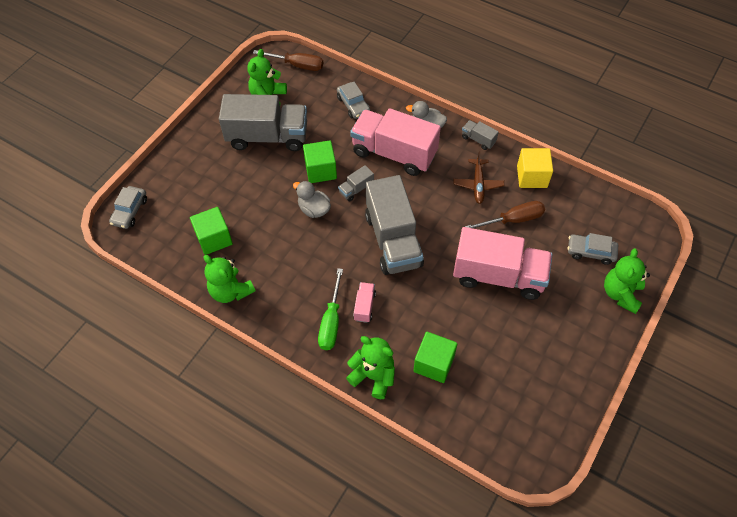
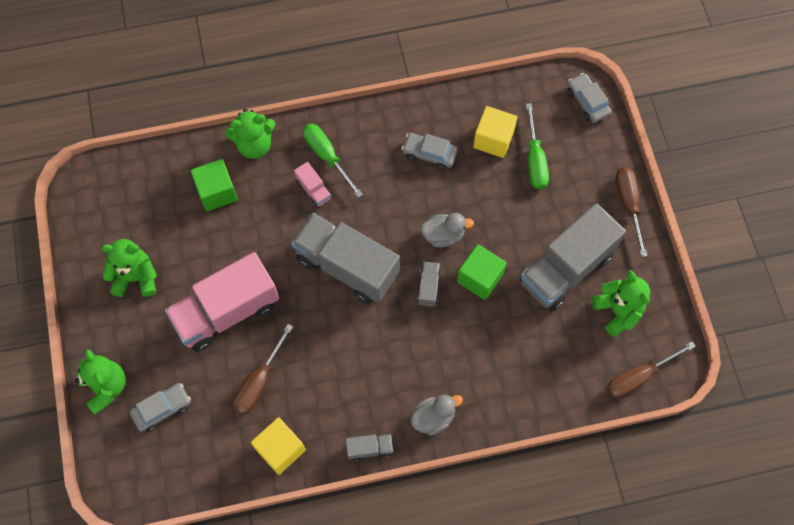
camera: 135 degrees right, 10 degrees up
green cube [190,207,233,255] -> yellow cube [473,106,517,158]
green teddy bear [203,255,256,303] -> green teddy bear moved to [101,239,157,297]
grey car [337,82,370,119] -> grey car moved to [401,133,458,170]
pink truck [350,108,441,176] -> none
brown plane [454,151,504,204] -> none
none -> green screwdriver [526,103,549,189]
none -> brown screwdriver [616,167,647,257]

